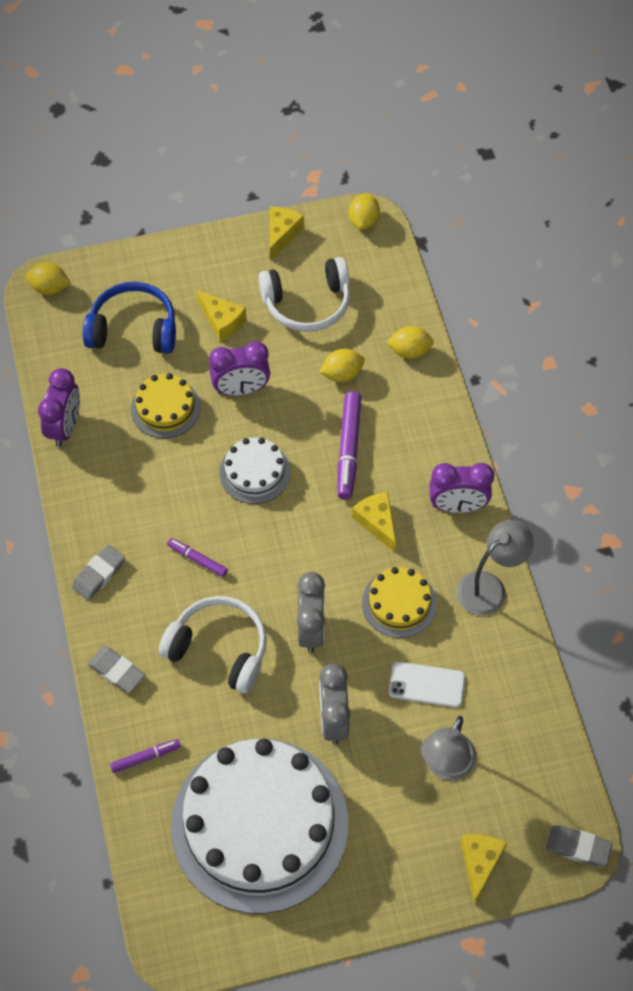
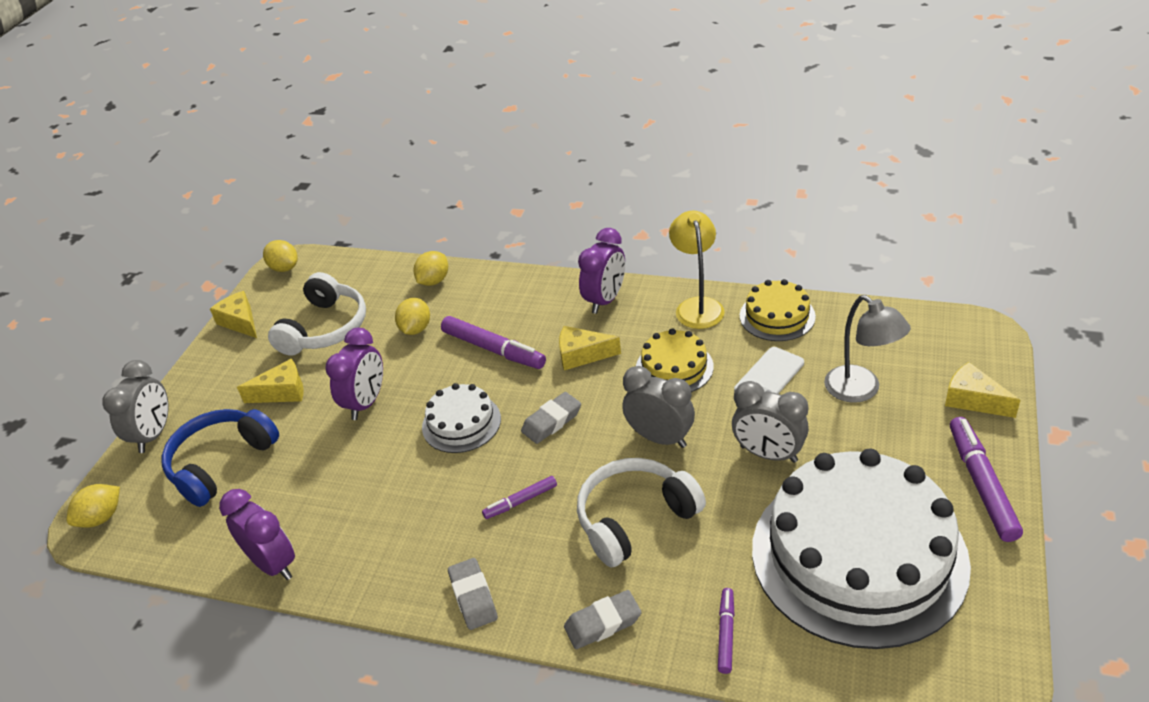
camera: 55 degrees left, 20 degrees down
yellow cake [131,373,201,438] -> yellow cake moved to [740,279,816,341]
grey lamp [457,520,534,615] -> yellow lamp [669,211,725,329]
grey eraser [546,826,613,866] -> grey eraser moved to [521,392,581,444]
none -> grey clock [102,360,168,453]
none -> purple marker [950,417,1023,542]

